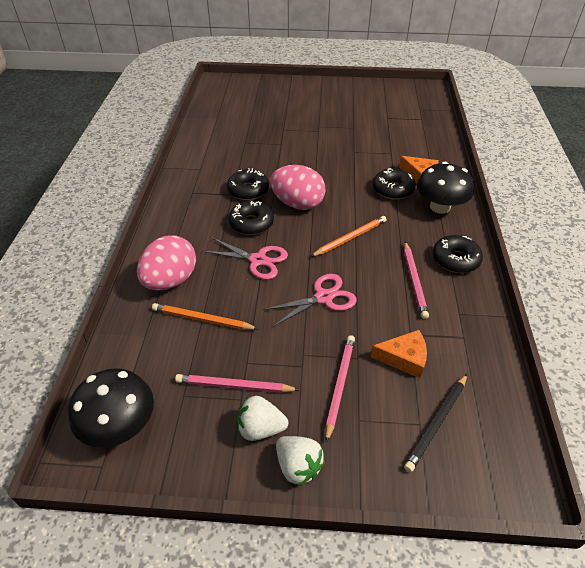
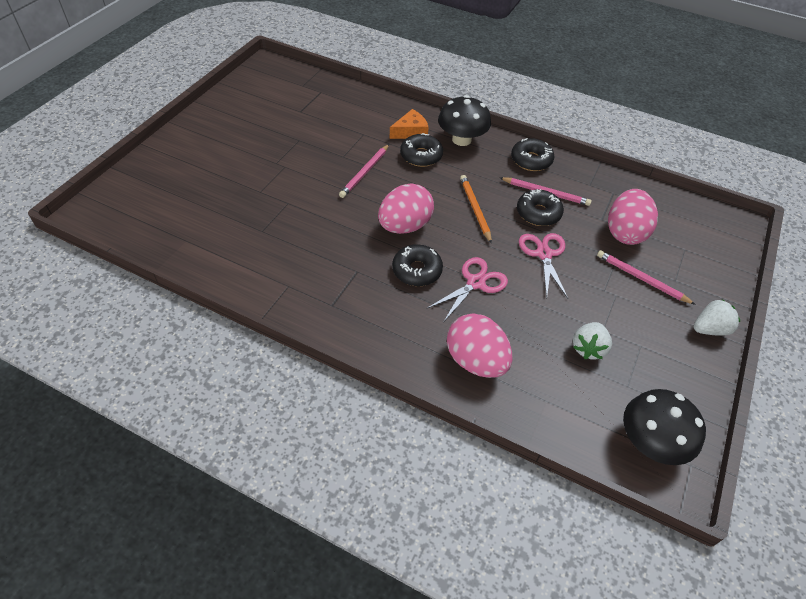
camera: 70 degrees left, 5 degrees up
orange pencil [152,303,258,330] -> none
pink pencil [175,374,300,393] -> pink pencil moved to [339,144,389,198]
black donut [227,168,269,200] -> black donut moved to [517,189,564,226]
white strawberry [237,396,288,441] -> white strawberry moved to [573,322,612,360]
orange cheese [371,330,427,378] -> pink egg [608,189,658,245]
black pencil [404,374,467,472] -> none

